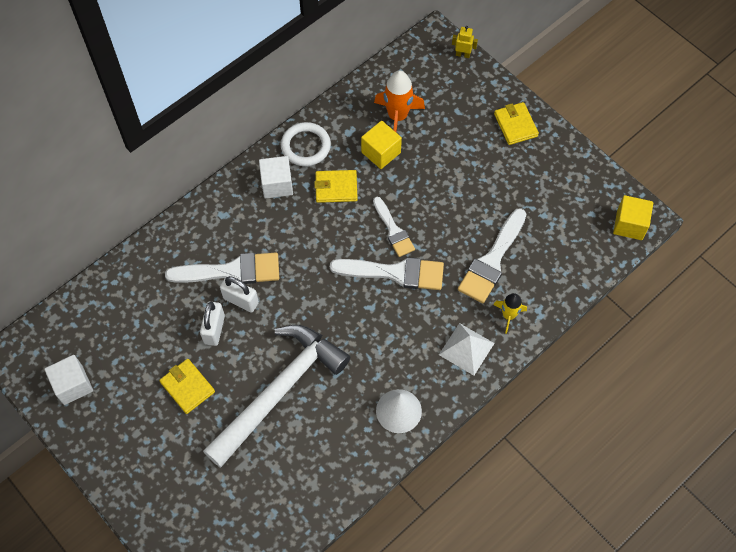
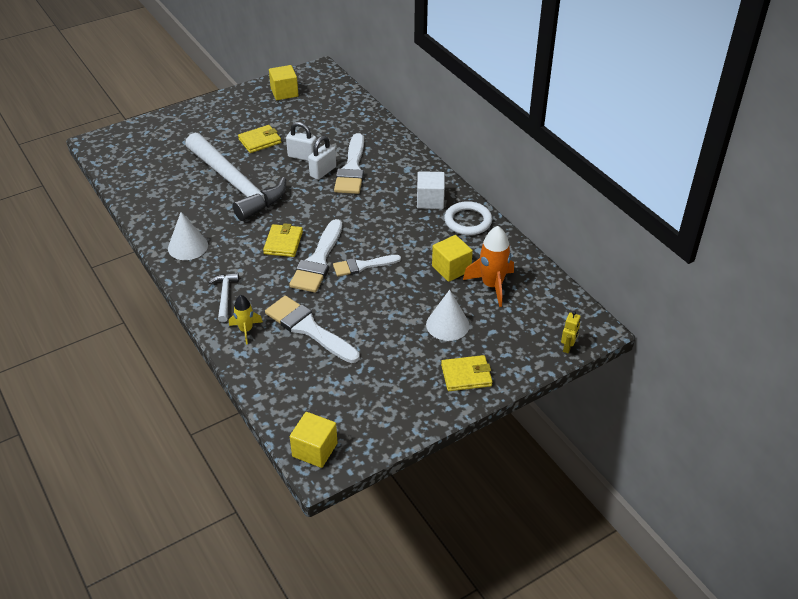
camera: 100 degrees right, 20 degrees down
white cube [44,355,93,405] -> yellow cube [269,65,299,100]
yellow wallet [314,170,358,203] -> yellow wallet moved to [263,223,303,257]
white pyramid [439,323,495,375] -> white hammer [209,273,239,322]
none -> white cone [426,290,470,341]

